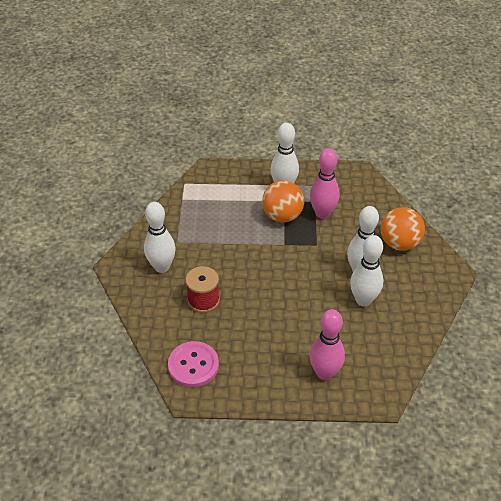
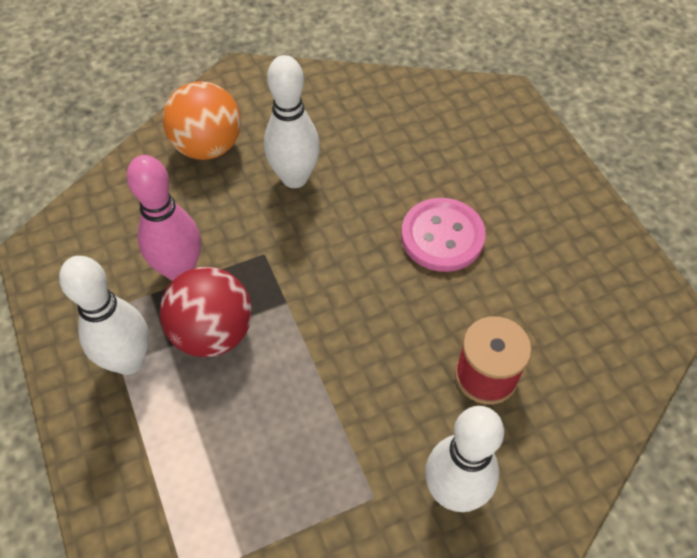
camera: 115 degrees left, 10 degrees up
pink button [168,341,219,387] -> pink button moved to [401,198,486,272]
orange ball [262,180,304,222] -> red ball [160,267,252,358]
pink bowling pin [309,309,345,380] -> none
white bowling pin [350,235,383,307] -> none

